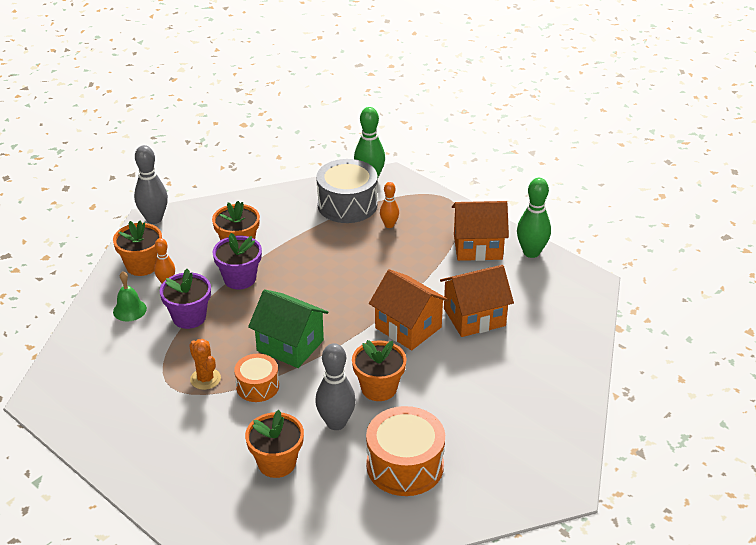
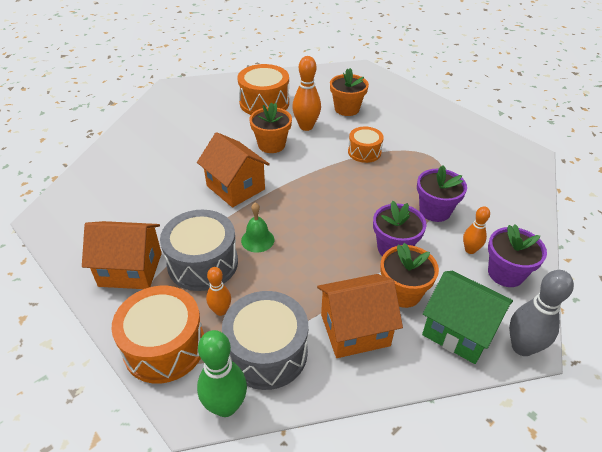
camera: 175 degrees left, 5 degrees up
orange flower pot [113,220,162,276] -> purple flower pot [488,224,547,287]
green bell [113,271,147,322] -> green bell moved to [241,203,274,253]
orange cactus [189,339,221,390] -> none
green house [248,289,329,368] -> green house moved to [422,271,513,364]
grey bowling pin [315,343,356,430] -> orange bowling pin [292,56,321,131]
orange house [440,265,514,337] -> orange house moved to [317,274,403,358]
green bowling pin [517,178,551,258] -> none
none -> orange drum [111,286,204,384]
none -> grey drum [160,210,238,291]

